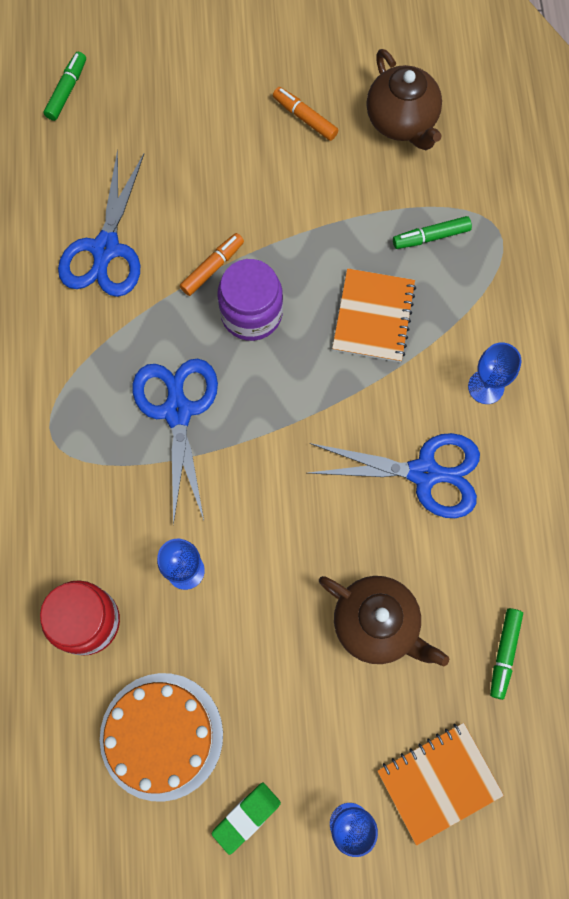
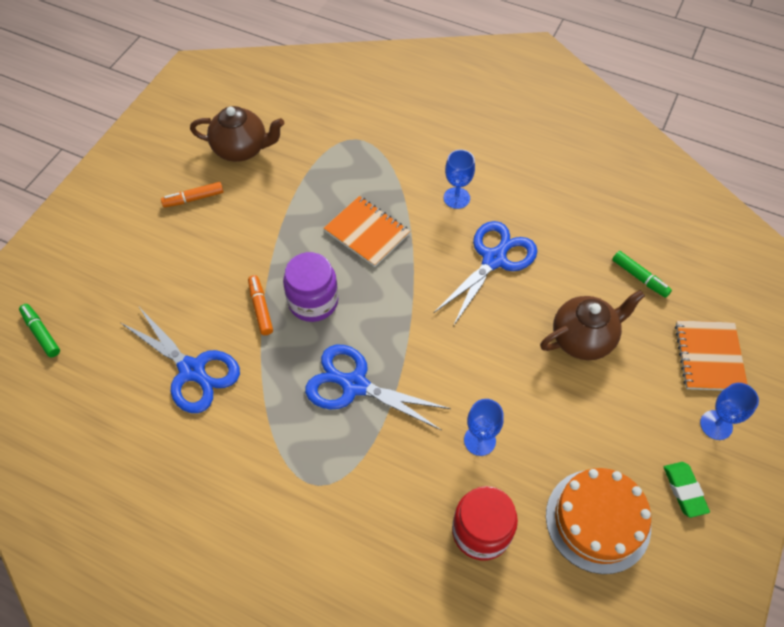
camera: 60 degrees left, 15 degrees down
green marker [393,216,472,249] -> none

